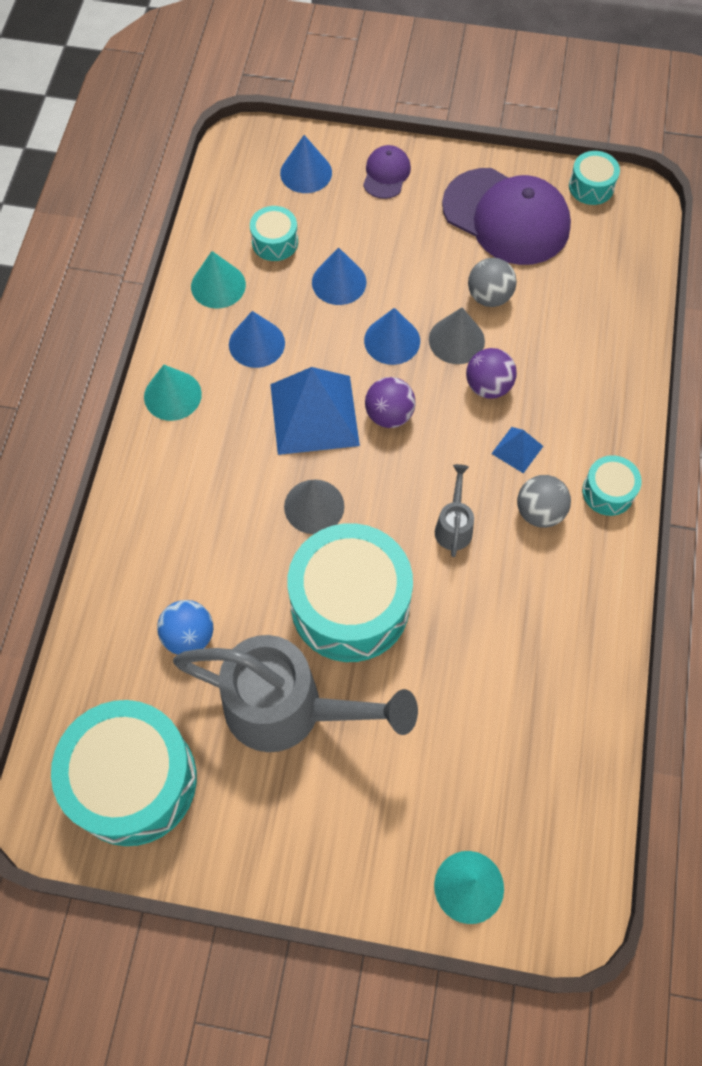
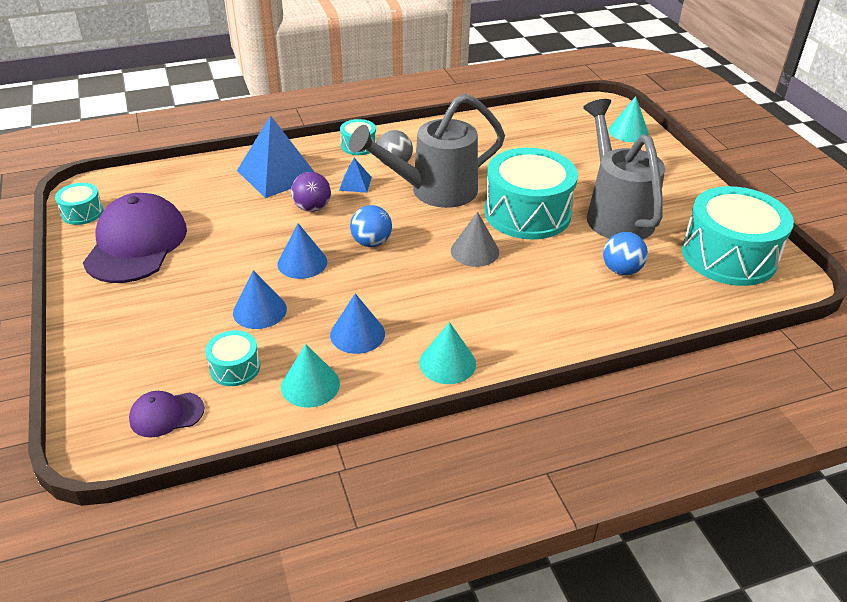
camera: 120 degrees left, 25 degrees down
blue pyramid [270,367,360,455] -> blue pyramid moved to [237,115,314,198]
blue cone [280,135,332,193] -> none
purple cap [363,145,411,199] -> purple cap moved to [129,391,204,438]
purple ball [365,377,416,428] -> blue ball [350,205,392,247]
grey cone [429,308,485,364] -> none
grey watering can [435,464,474,557] -> grey watering can [349,94,505,208], size x2.36
grey ball [468,258,517,307] -> none

